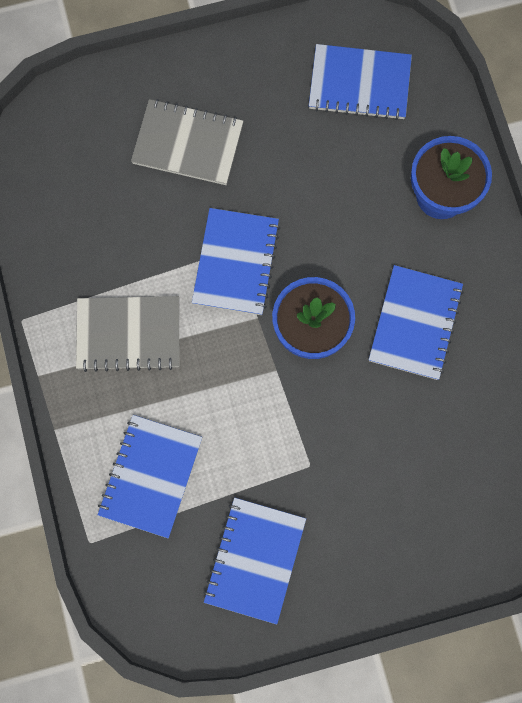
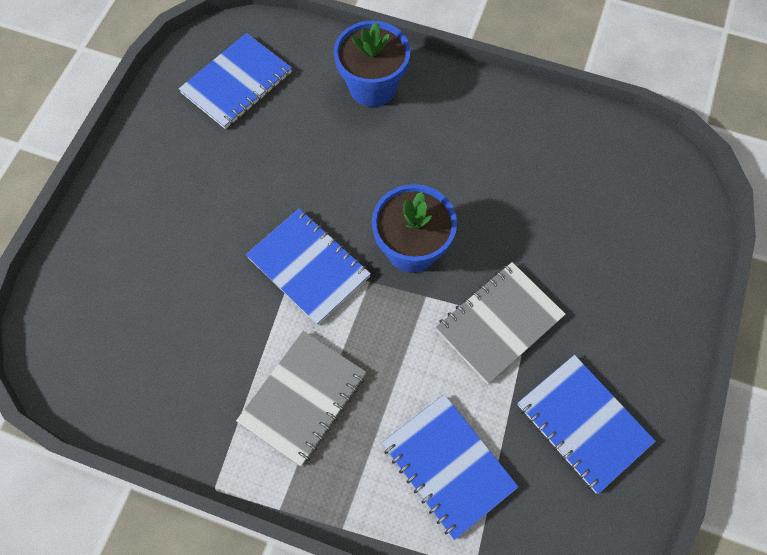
camera: 55 degrees left, 10 degrees down
grey notebook [131,99,244,185] -> grey notebook moved to [435,262,566,384]
blue notebook [369,265,464,380] -> none

